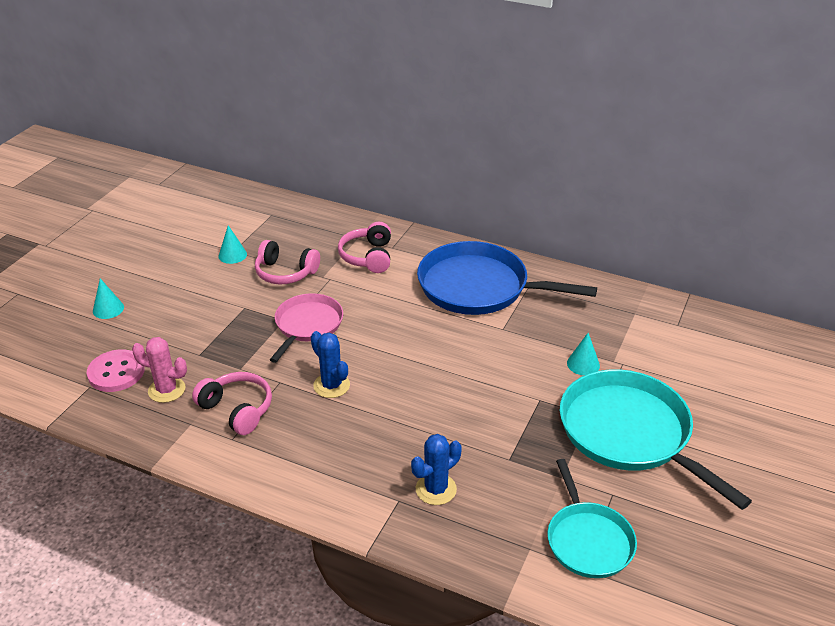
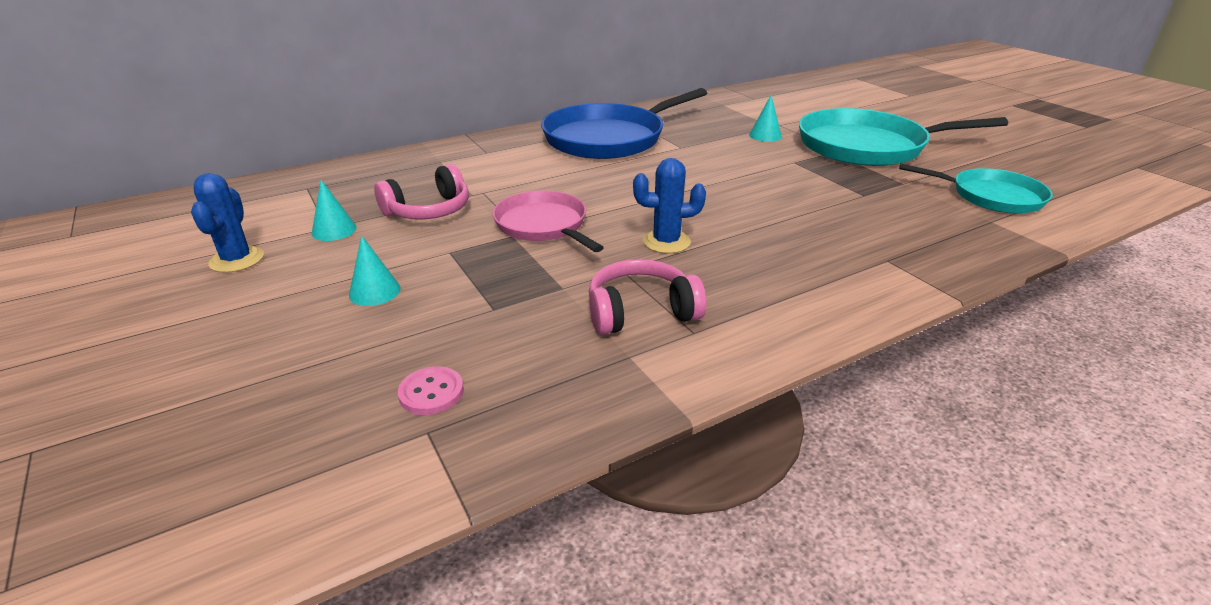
camera: 55 degrees left, 5 degrees down
pink button [87,349,145,392] -> pink button [398,366,464,415], size x0.62
turquoise cone [93,278,124,319] -> turquoise cone moved to [349,235,401,306]
pink cactus [132,337,187,403] -> none
pink headphones [338,222,391,273] -> none
blue cactus [411,434,462,505] -> blue cactus moved to [191,173,264,273]

